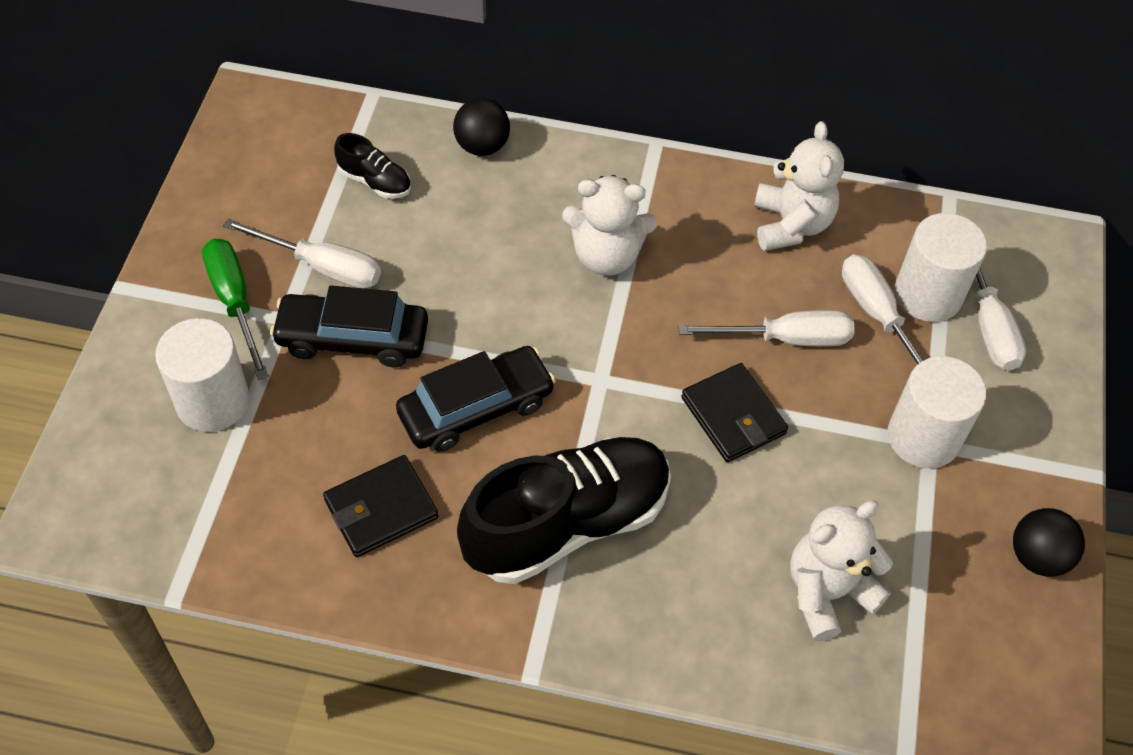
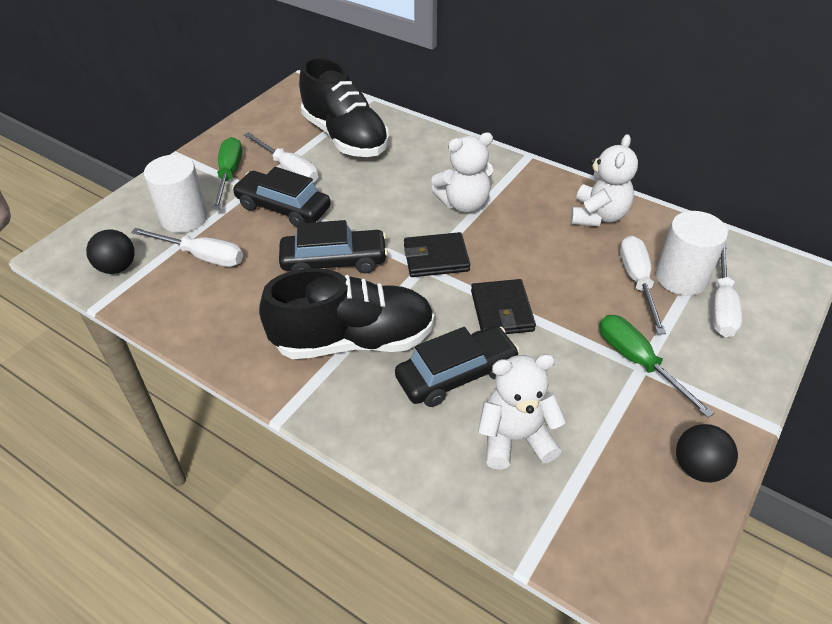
camera: 25 degrees right, 10 degrees down
black wallet [323,455,438,557] -> black wallet moved to [404,232,470,277]
black shoe [334,133,411,199] -> black shoe [299,57,389,157], size x2.28
black ball [453,98,510,156] -> black ball moved to [86,229,135,274]
white teddy bear [562,175,657,275] -> white teddy bear turned 45 degrees counterclockwise [431,132,493,213]
white screwdriver [678,310,855,346] -> white screwdriver moved to [131,228,243,267]
white cylinder [887,356,986,469] -> green screwdriver [599,315,714,418]
none -> black car [395,326,520,407]

